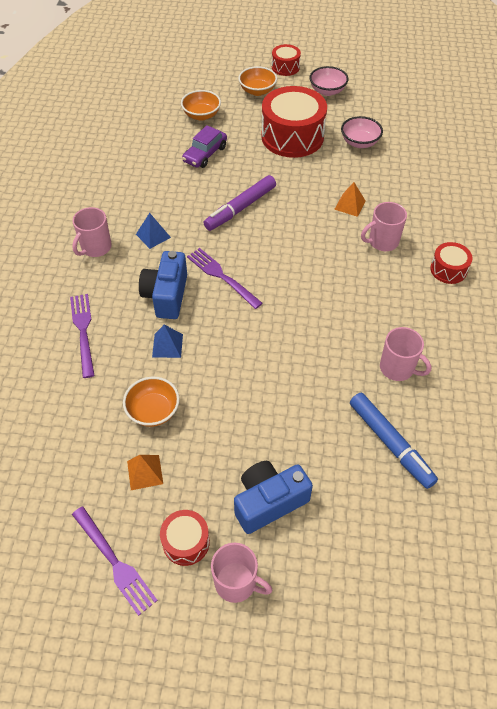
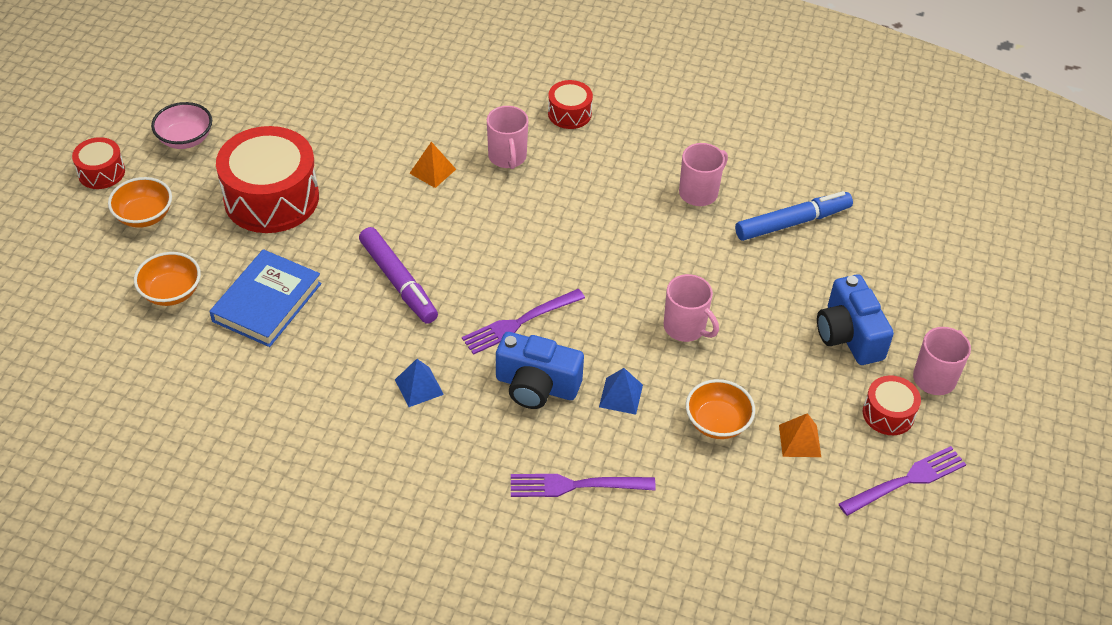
camera: 80 degrees left, 5 degrees down
pink mug [72,207,112,257] -> pink mug moved to [664,274,719,342]
purple car [182,125,227,168] -> blue book [210,249,322,347]
pink bowl [341,116,383,148] -> none

